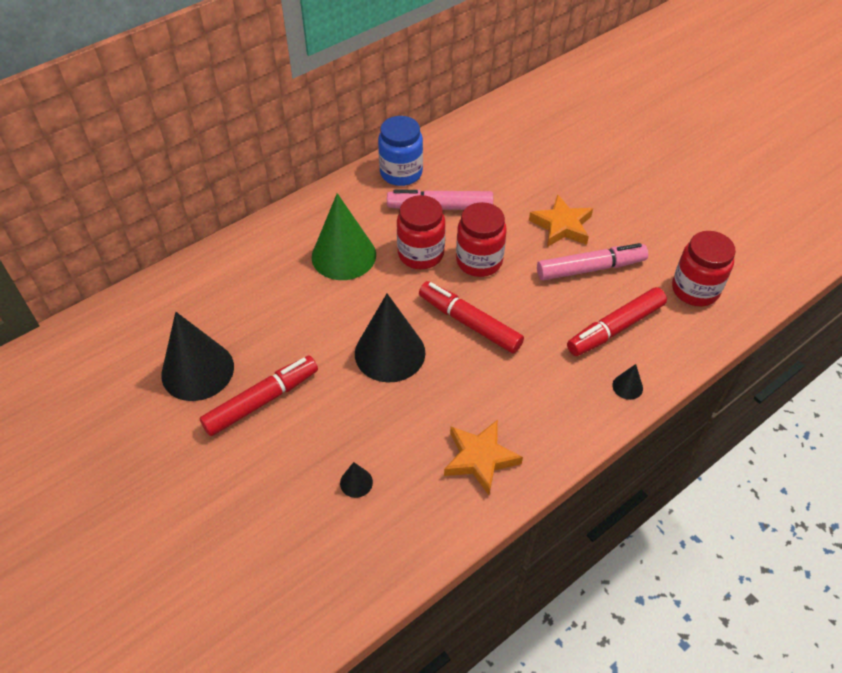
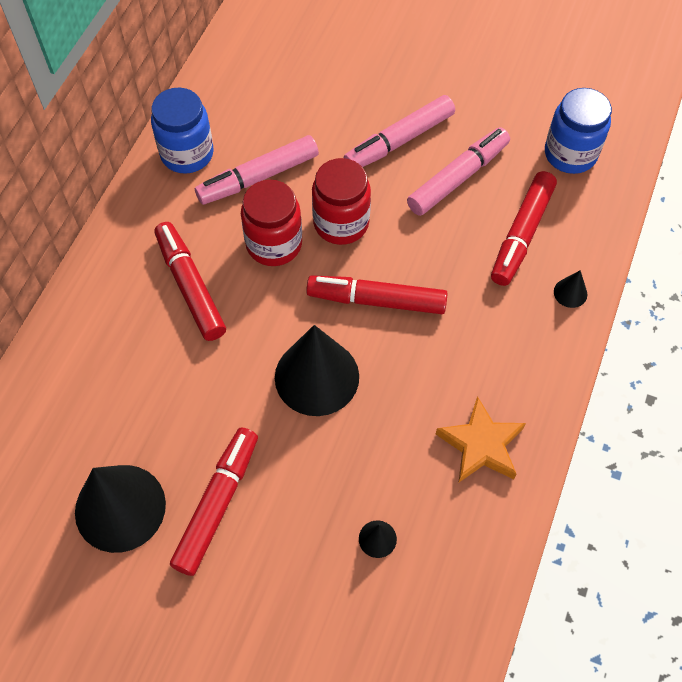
camera: 30 degrees left, 10 degrees up
green cone [311,193,376,280] -> red marker [155,222,226,341]
orange star [529,194,593,247] -> pink marker [344,95,455,167]
red jar [672,231,736,306] -> blue jar [545,88,612,174]

